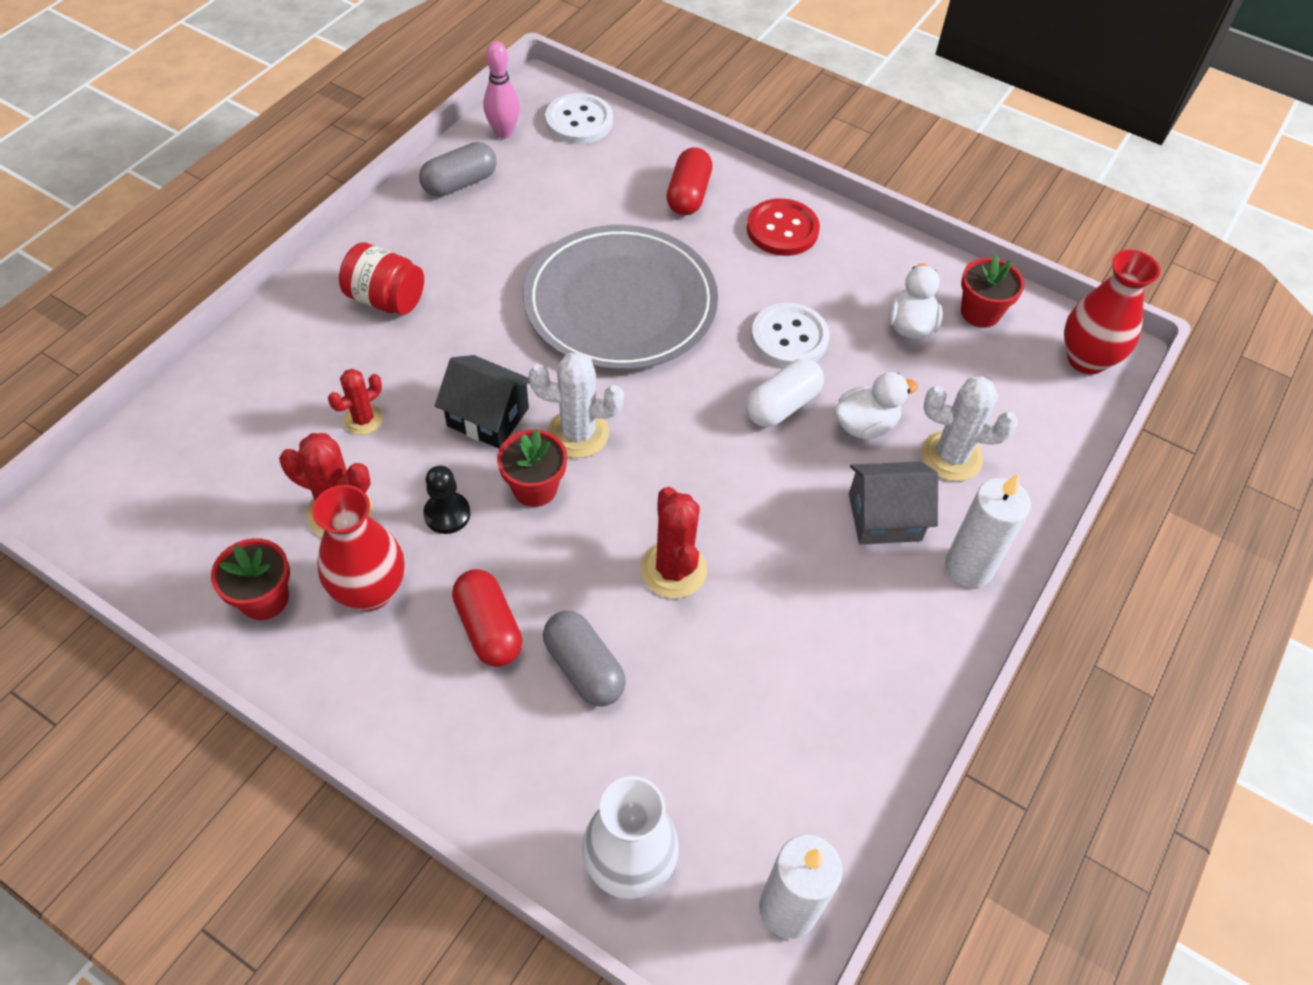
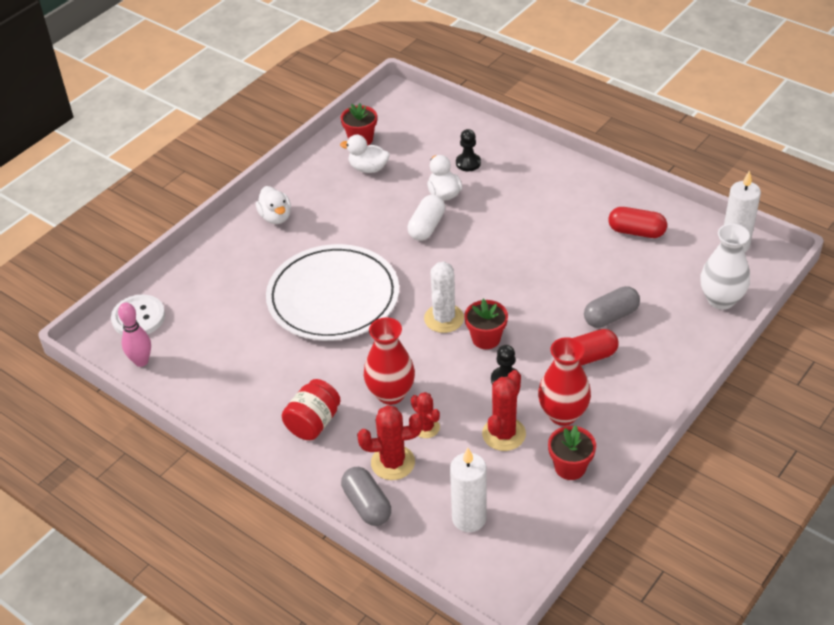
camera: 80 degrees left, 10 degrees down
grey capsule [419,142,497,197] -> grey capsule moved to [341,467,391,526]
black house [435,355,530,449] -> none
grey plate [523,225,718,370] -> white plate [266,244,399,341]
red cactus [640,487,707,598] -> red cactus moved to [357,405,423,480]
red capsule [667,147,712,215] -> red capsule moved to [608,207,667,238]
white capsule [746,358,824,427] -> white capsule turned 60 degrees clockwise [407,195,445,241]
red button [747,198,820,256] -> white duck [256,186,291,224]
white button [751,303,830,367] -> none
grey house [849,461,938,544] -> none
white cactus [921,376,1018,481] -> black pawn [456,129,481,171]
white candle [945,473,1031,588] -> white candle moved to [450,448,487,532]
red vase [1064,250,1160,374] -> red vase moved to [364,318,415,405]

